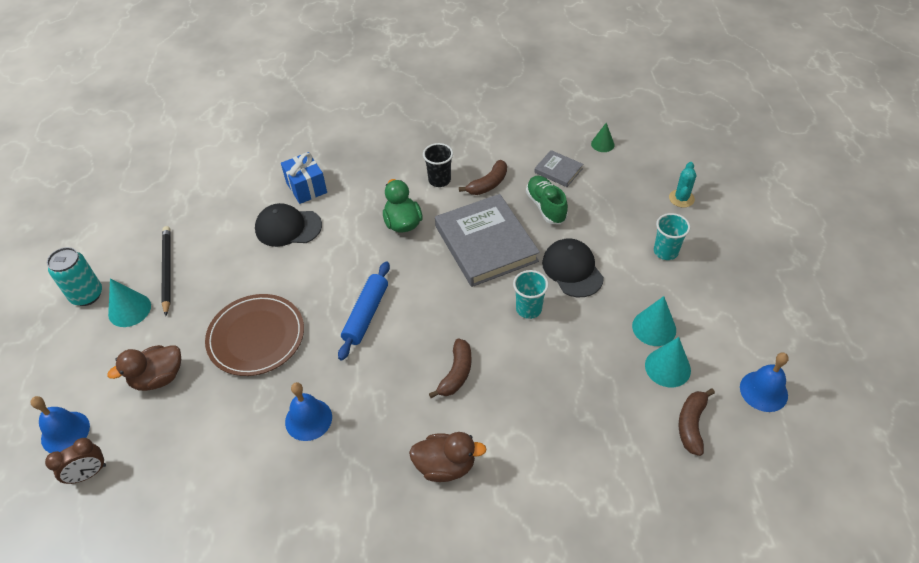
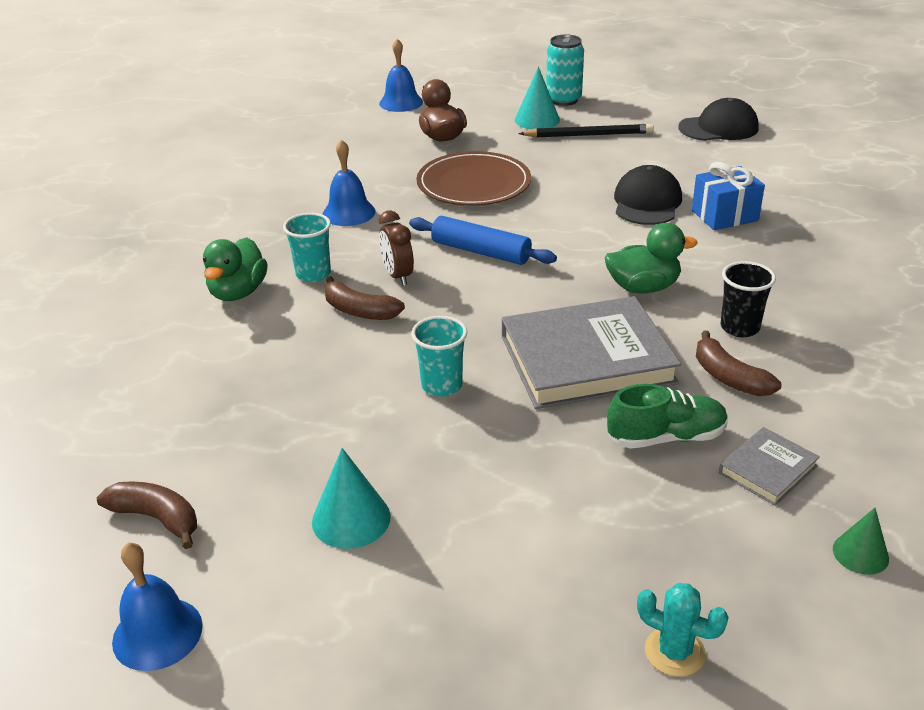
camera: 100 degrees right, 15 degrees down
brown clock [45,438,106,484] -> brown clock moved to [379,210,414,285]
brown duck [409,432,487,482] -> green duck [203,238,268,301]
black cap [542,238,604,297] -> black cap moved to [678,98,759,141]
turquoise cone [645,337,691,387] -> none
turquoise cup [654,213,690,260] -> turquoise cup moved to [283,213,331,282]

